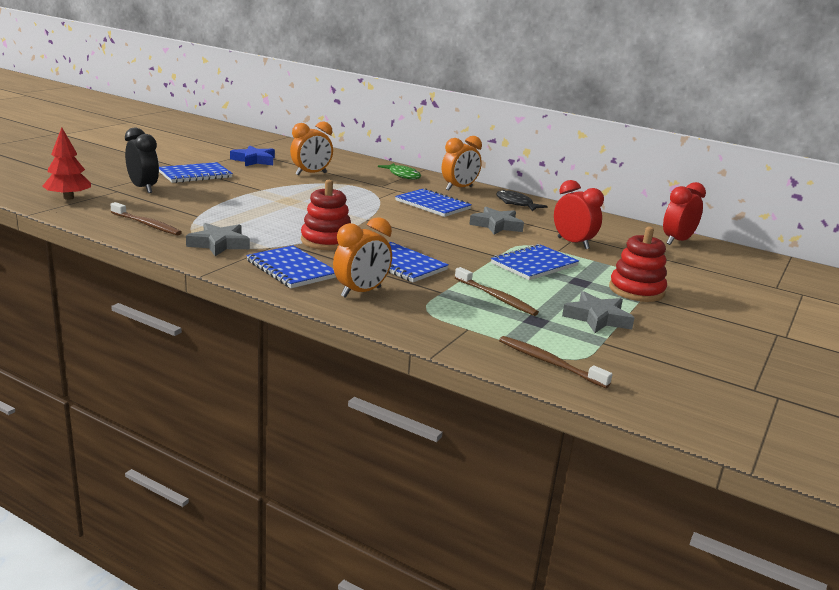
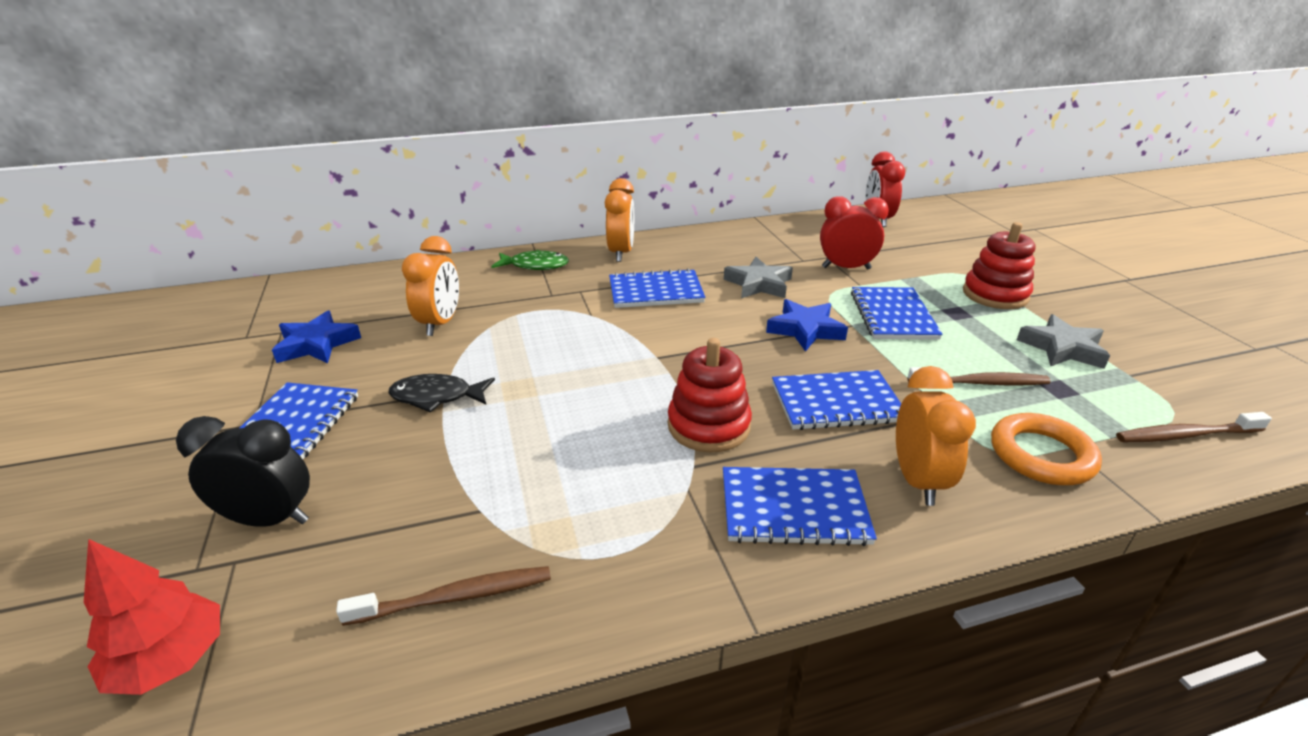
camera: 45 degrees left, 10 degrees up
grey star [186,223,250,256] -> none
black fish [496,190,548,211] -> black fish moved to [389,374,495,413]
none -> blue star [766,299,848,351]
none -> orange ring [991,413,1102,485]

